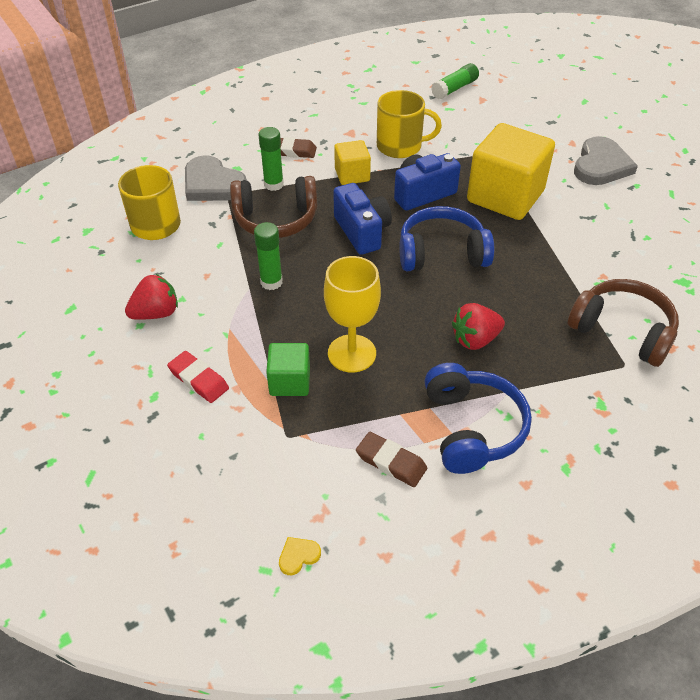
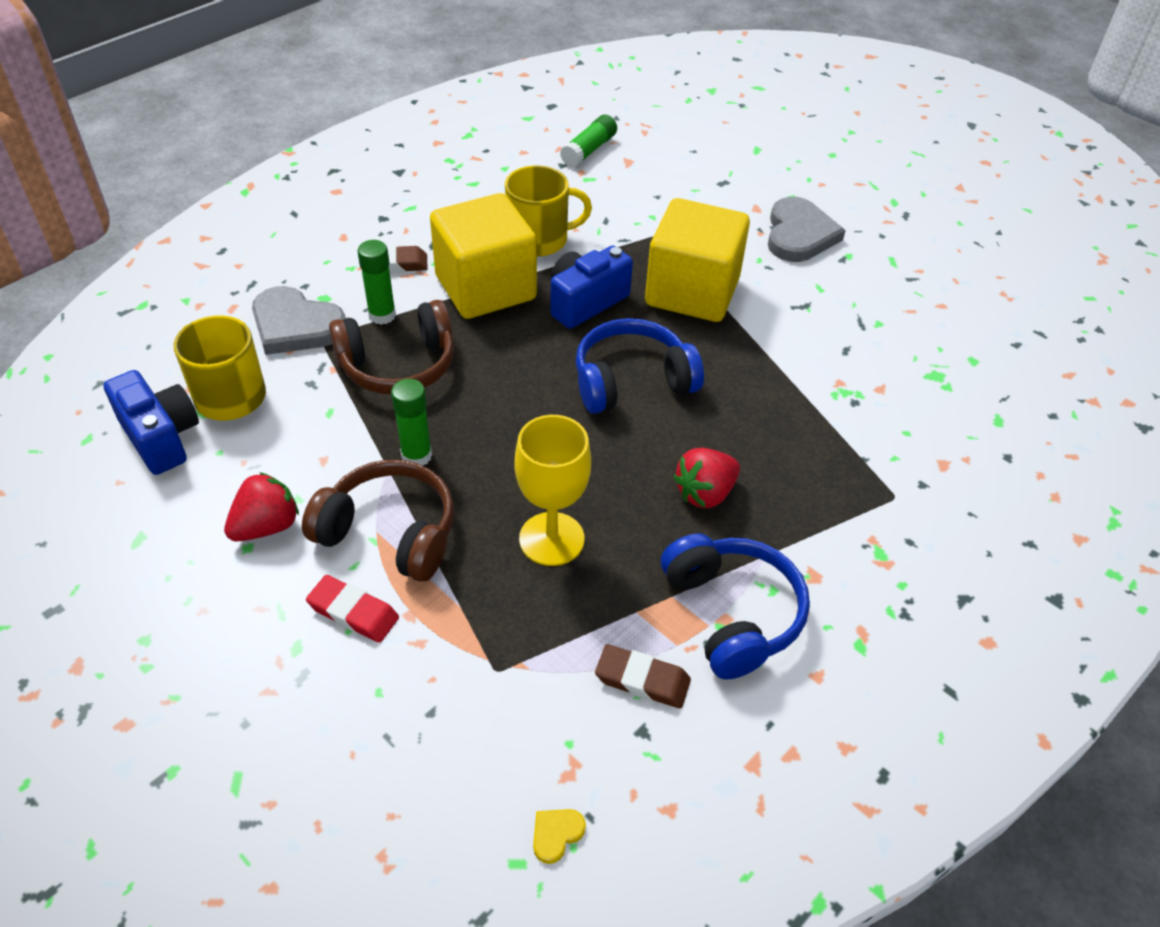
camera: 15 degrees left, 0 degrees up
green cube [266,343,310,396] -> none
blue camera [333,183,392,255] -> blue camera moved to [103,370,199,475]
yellow cube [334,140,371,185] -> yellow cube [430,193,537,319], size x1.95
brown headphones [568,279,679,367] -> brown headphones moved to [302,460,454,582]

